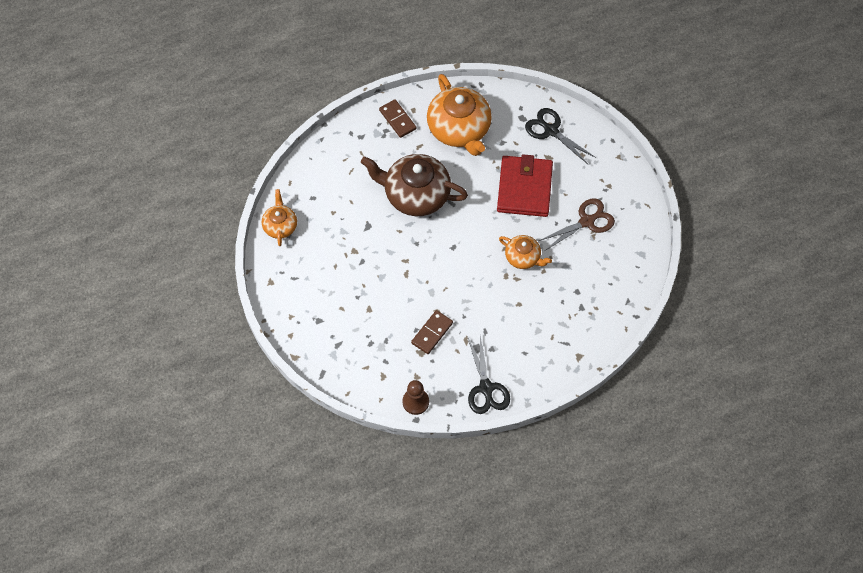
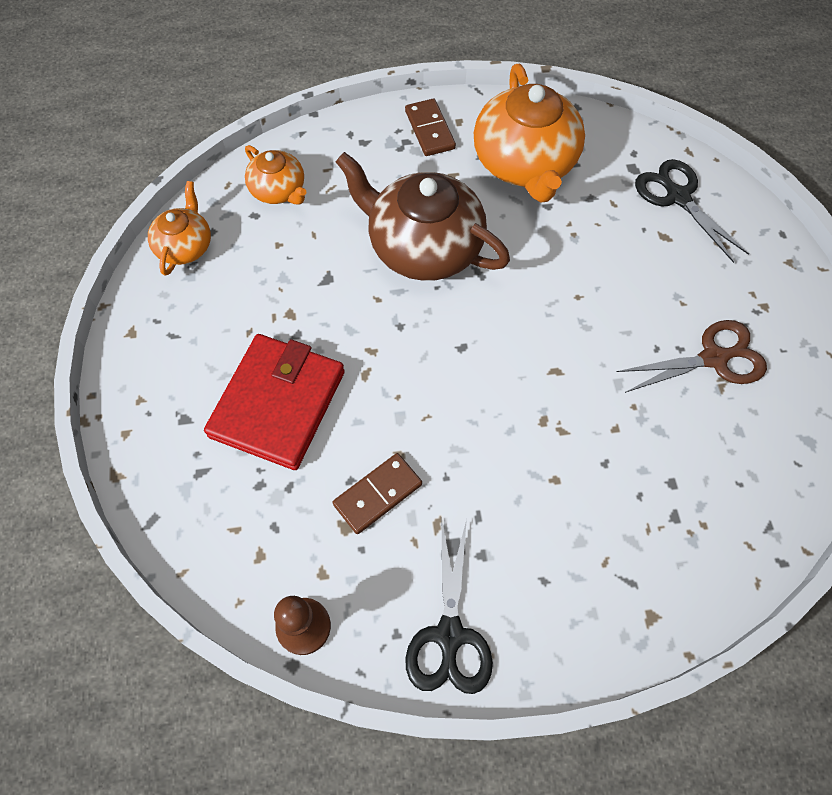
camera: 15 degrees right, 0 degrees up
red wallet [497,154,553,217] -> red wallet moved to [204,334,345,470]
orange teapot [499,235,552,269] -> orange teapot moved to [245,145,307,205]

